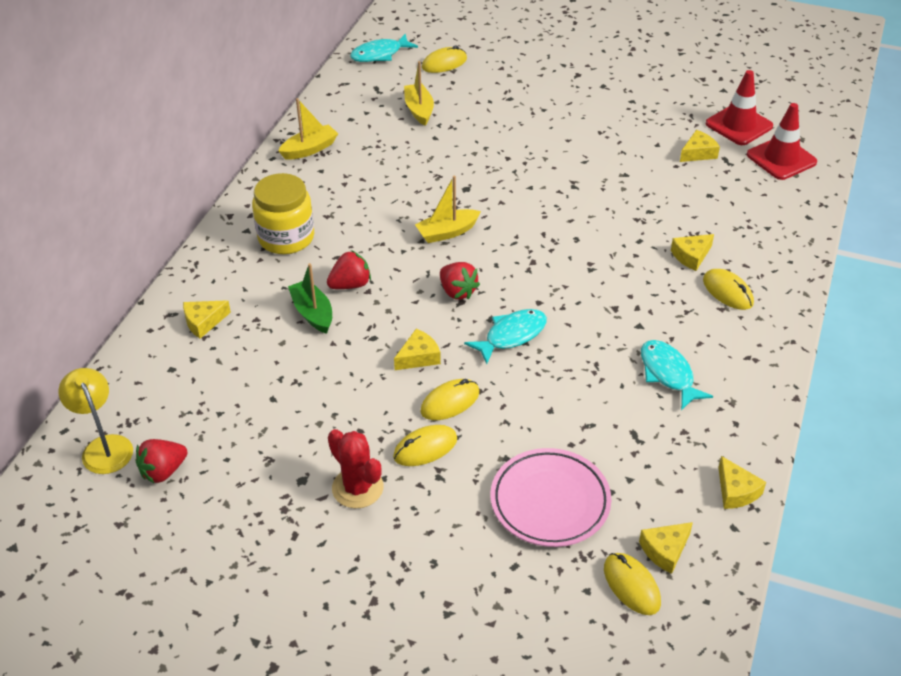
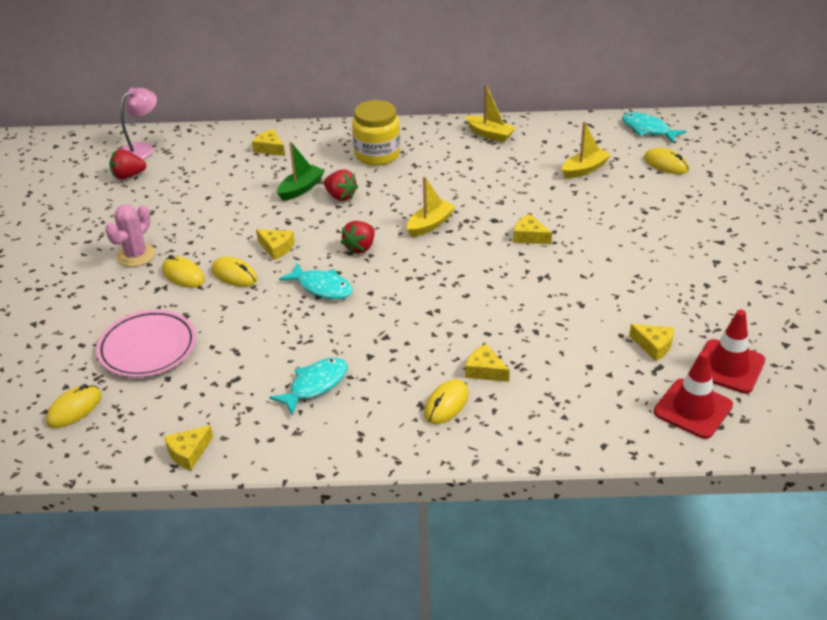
camera: 70 degrees right, 5 degrees down
yellow lamp [59,368,133,474] -> pink lamp [120,88,157,160]
red strawberry [136,439,188,483] -> red strawberry turned 45 degrees counterclockwise [109,149,146,179]
red cactus [328,429,384,508] -> pink cactus [105,204,155,267]
yellow boat [415,176,481,243] -> yellow boat turned 90 degrees clockwise [407,176,456,237]
yellow cheese [639,522,693,574] -> yellow cheese moved to [513,214,552,244]

